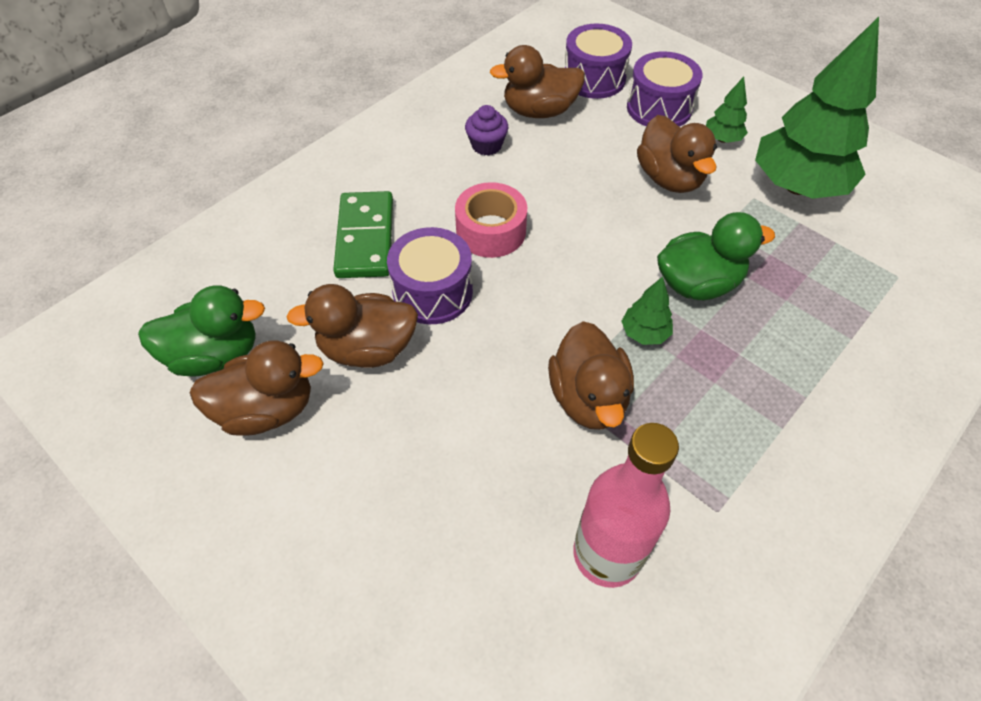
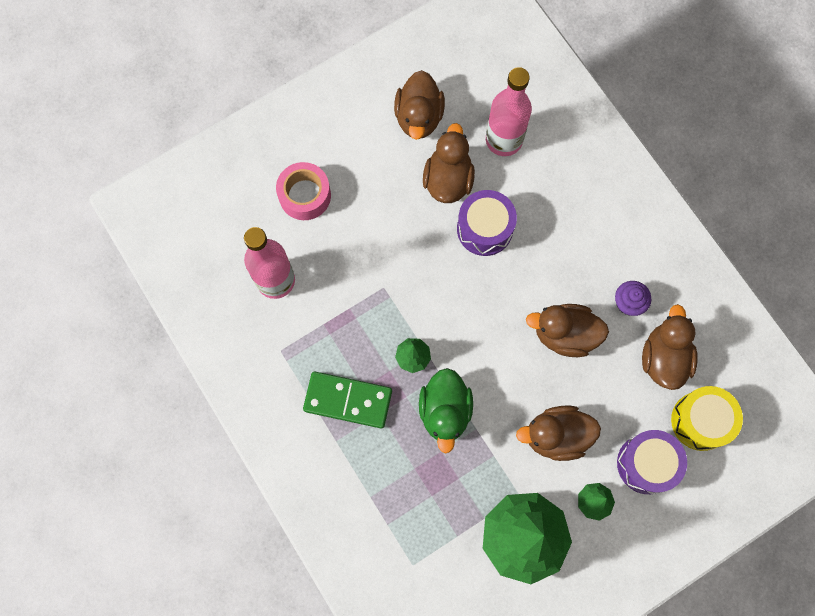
camera: 105 degrees right, 20 degrees up
green duck [138,285,265,377] -> none
green domino [333,191,393,278] -> green domino moved to [303,371,392,428]
pink tape [455,182,527,258] -> pink tape moved to [276,162,331,220]
brown duck [548,321,634,430] -> brown duck moved to [526,304,609,357]
purple drum [565,23,632,99] -> yellow drum [671,386,743,451]
none -> pink bottle [486,67,532,156]

